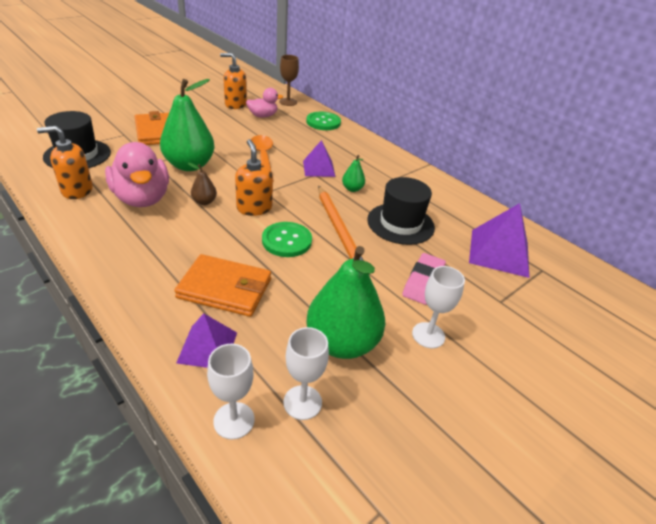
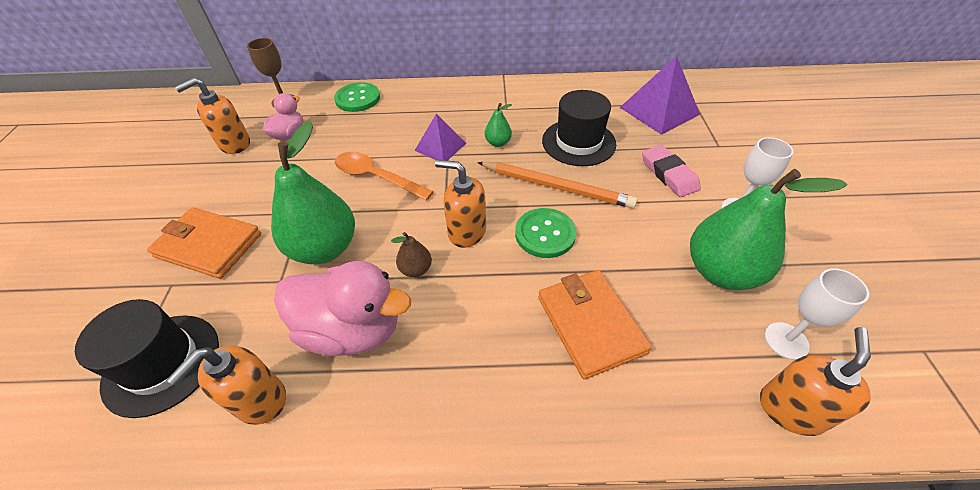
camera: 45 degrees left, 10 degrees up
orange wallet [174,254,271,317] -> orange wallet turned 75 degrees counterclockwise [538,270,652,380]
purple pyramid [176,313,237,368] -> none
white goblet [207,344,255,440] -> orange soap dispenser [760,327,871,436]

